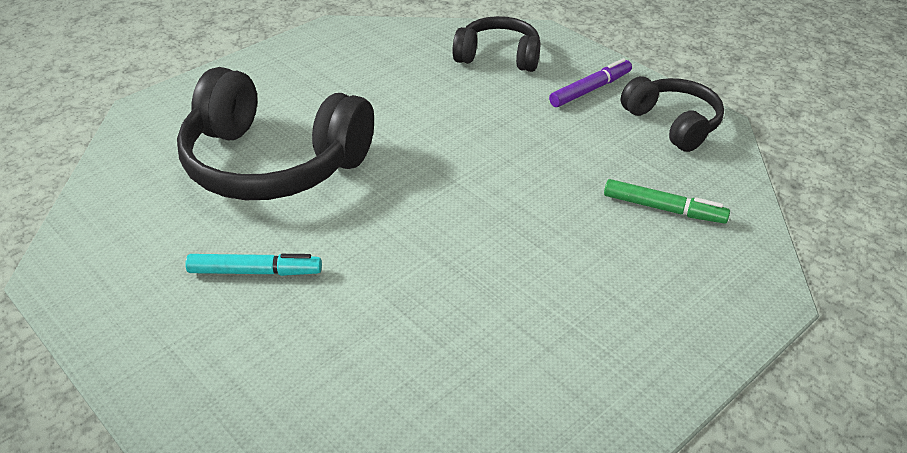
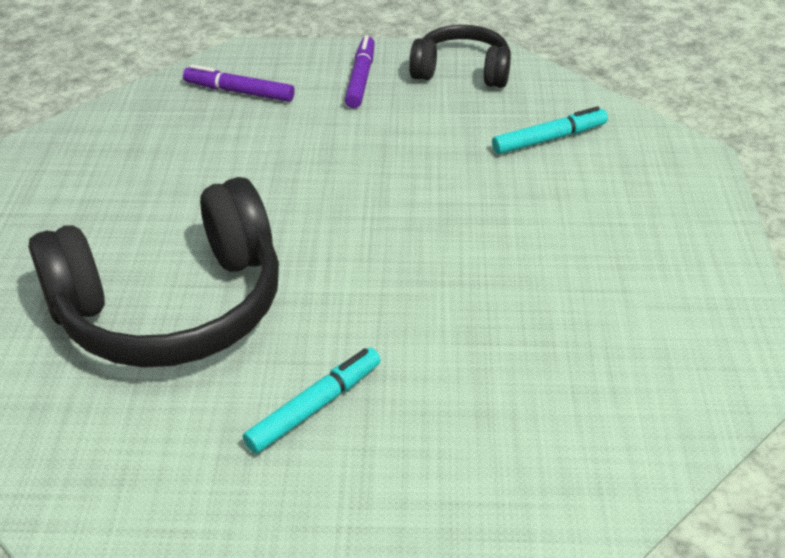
camera: 45 degrees left, 0 degrees up
black headphones [453,16,540,72] -> purple marker [183,65,295,102]
green marker [604,179,730,224] -> turquoise marker [492,106,608,154]

